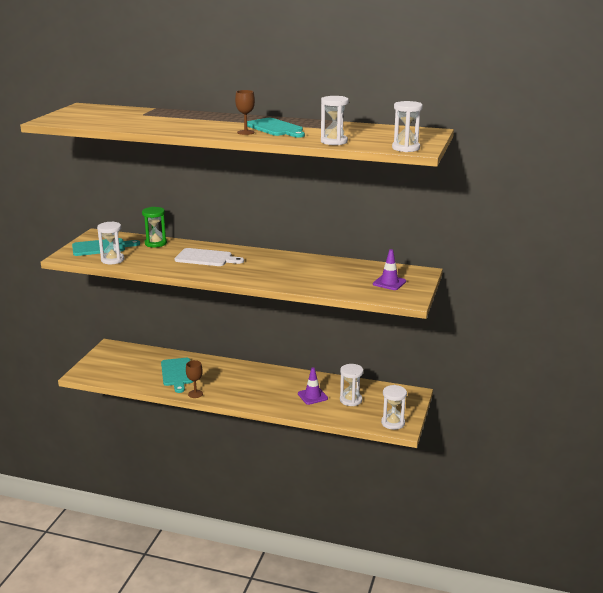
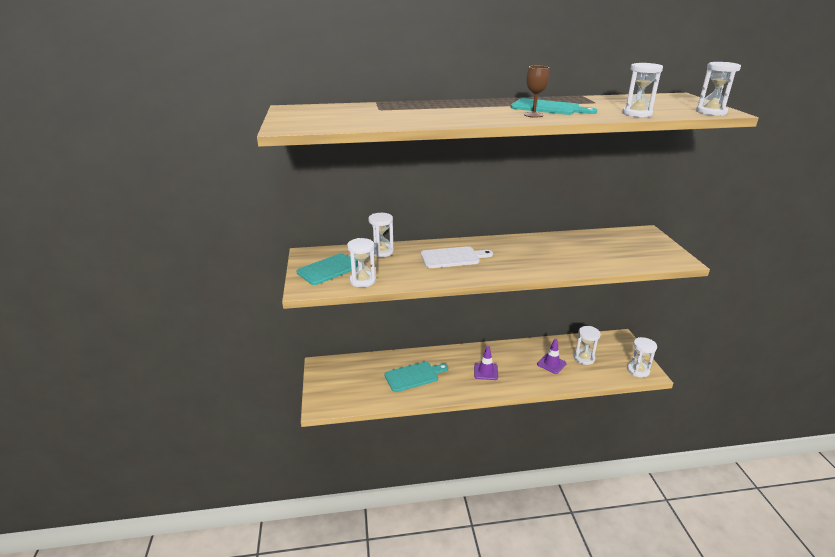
camera: 25 degrees left, 5 degrees up
green hourglass [142,207,167,248] -> white hourglass [368,213,394,257]
turquoise cutting board [161,358,194,393] -> turquoise cutting board turned 75 degrees counterclockwise [384,362,448,392]
brown goblet [186,360,203,398] -> none
purple traffic cone [373,249,406,290] -> purple traffic cone moved to [474,346,498,380]

